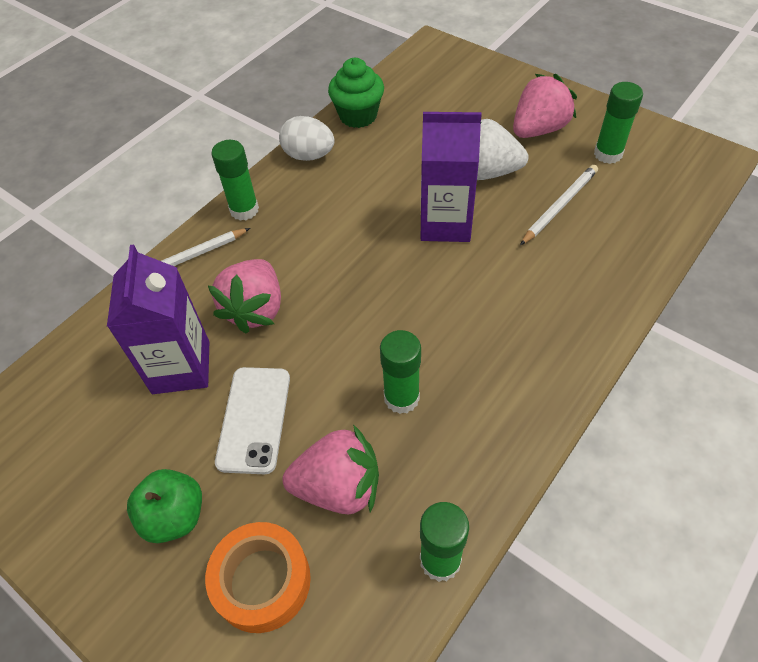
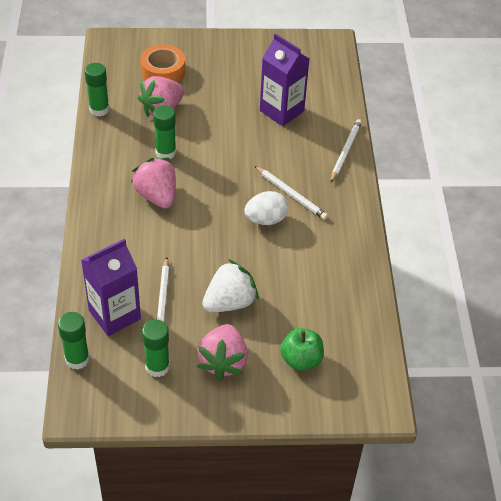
camera: 135 degrees right, 5 degrees down
green apple [127,469,202,543] -> green apple moved to [280,328,324,371]
pink strawberry [208,259,281,333] -> pink strawberry moved to [131,158,176,209]
green glue stick [211,140,259,221] -> green glue stick moved to [58,312,90,370]
white phone [215,367,290,474] -> none
white egg [279,116,335,161] -> white egg moved to [244,191,288,225]
green cupcake [328,58,384,128] -> none
purple carton [421,112,482,242] -> purple carton moved to [81,239,141,336]
none -> white pencil [255,166,328,220]

